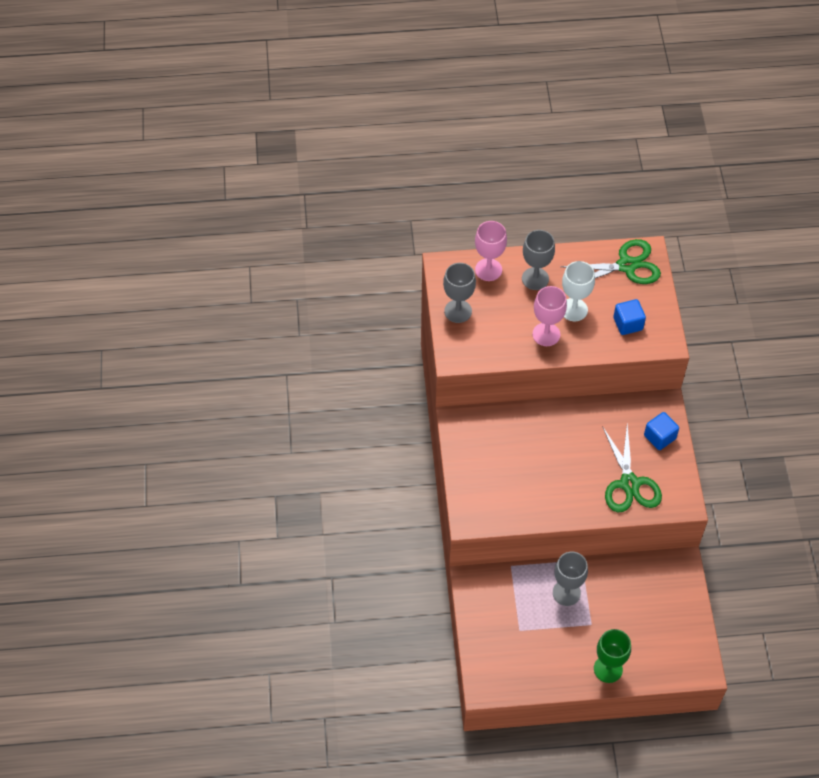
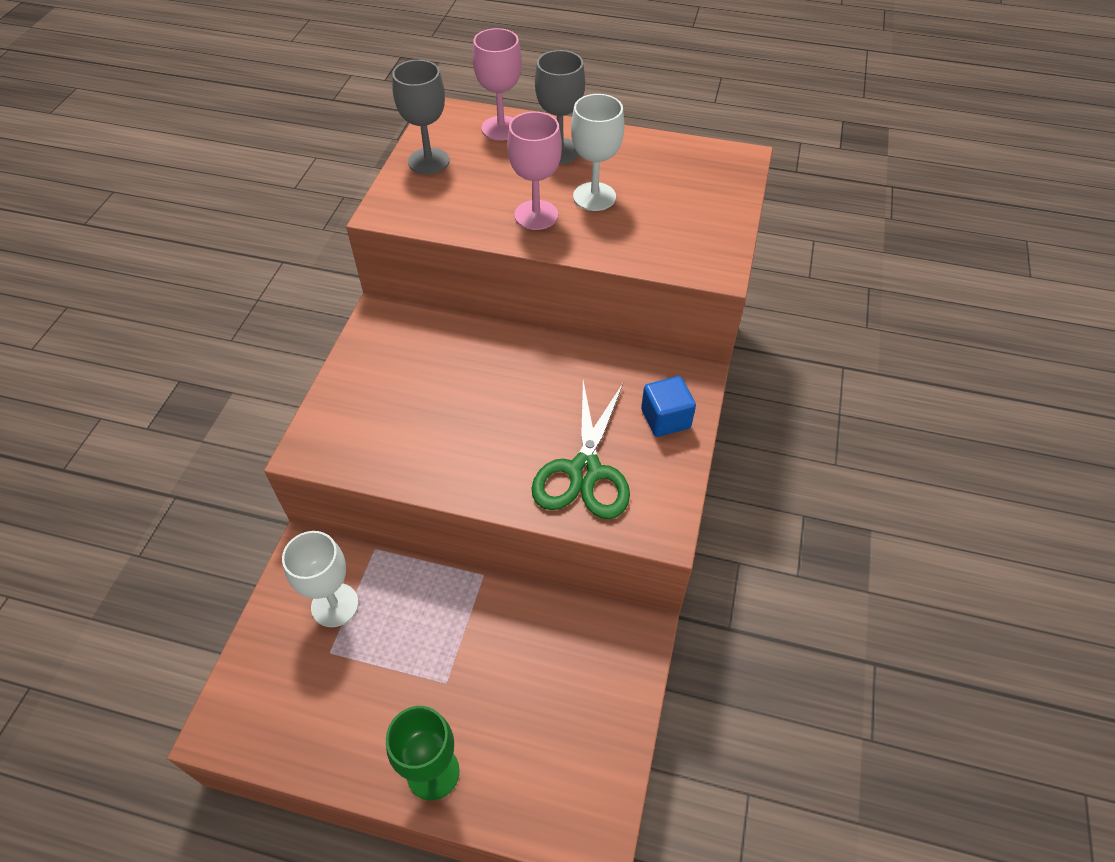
camera: 20 degrees right, 5 degrees down
grey goblet [553,552,588,606] -> none
green scissors [560,239,661,284] -> none
blue cube [613,299,646,335] -> none
none -> white goblet [282,531,359,627]

